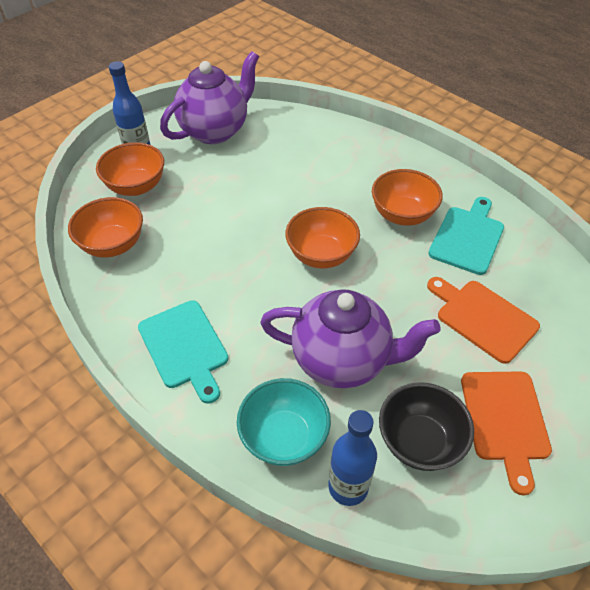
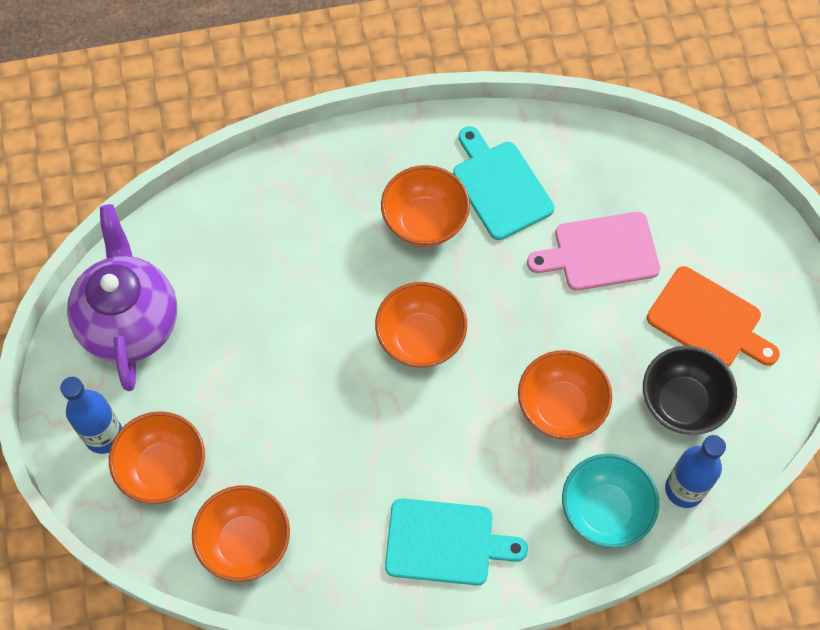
camera: 55 degrees left, 15 degrees up
purple teapot [260,290,440,388] -> orange bowl [518,350,612,440]
orange cutting board [427,277,540,364] -> pink cutting board [527,212,660,291]

